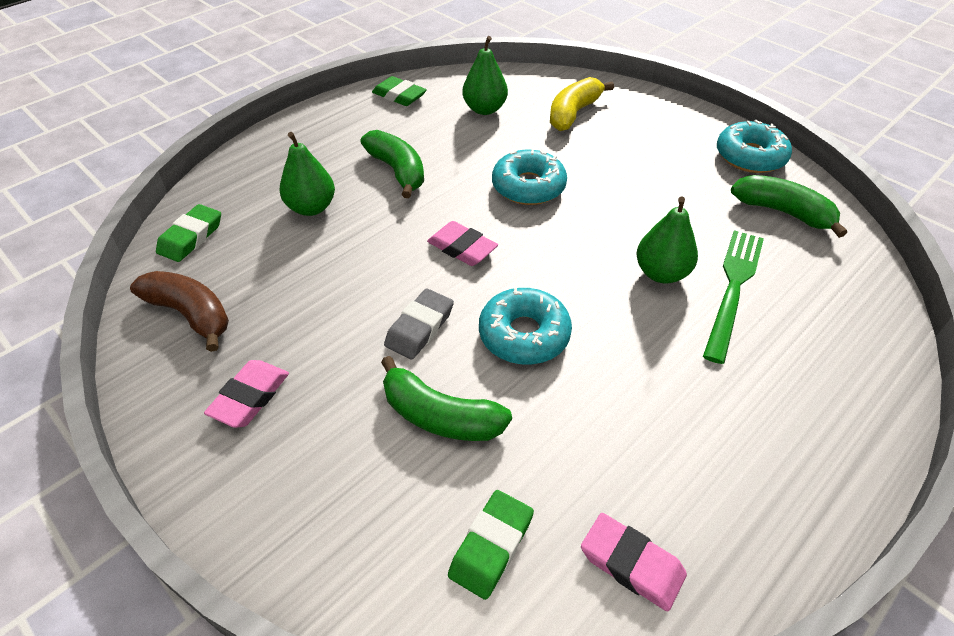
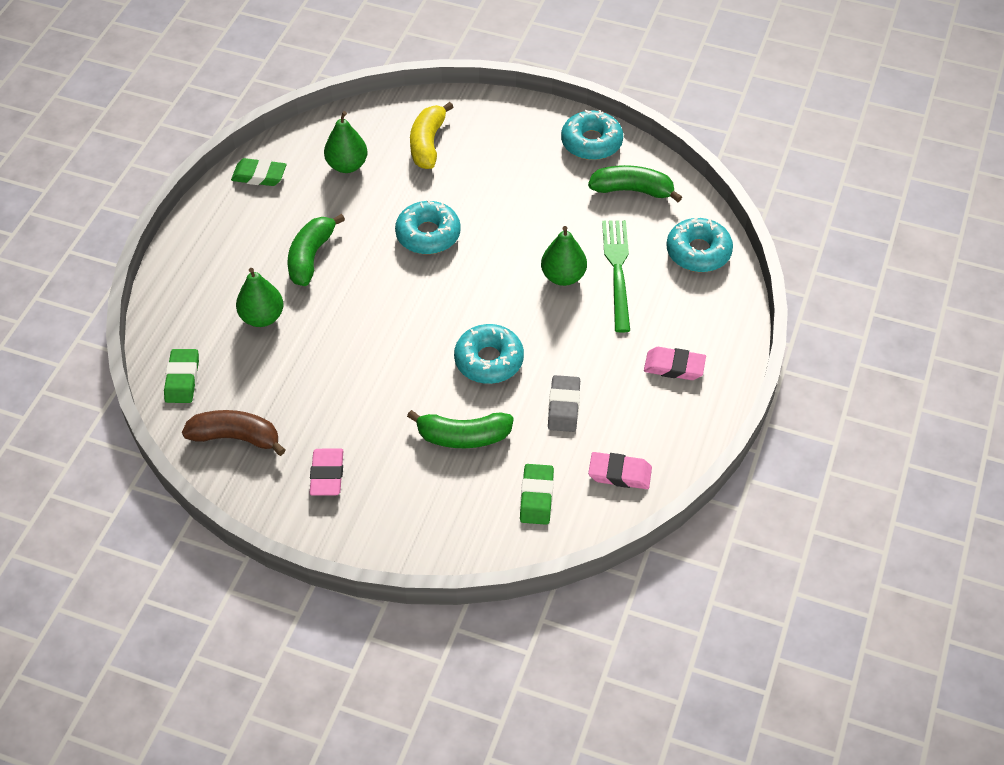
camera: 25 degrees left, 5 degrees up
green banana [360,130,424,198] -> green banana turned 105 degrees counterclockwise [288,214,345,286]
grey eraser [384,289,454,359] -> grey eraser moved to [548,375,580,432]
pink eraser [427,221,498,266] -> pink eraser moved to [644,347,706,380]
none -> turquoise donut [666,218,733,272]

